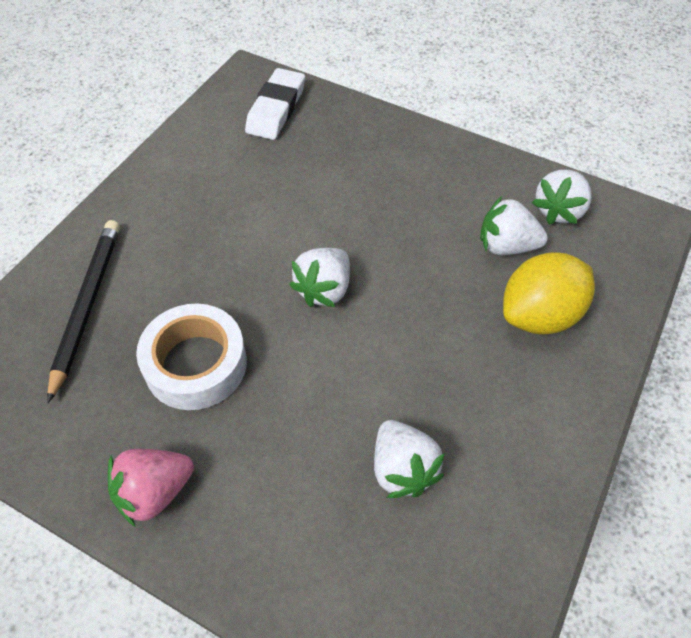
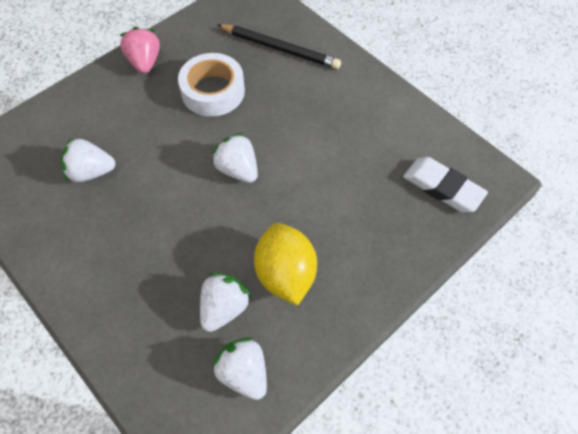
camera: 110 degrees right, 5 degrees up
yellow lemon [503,252,595,334] -> yellow lemon moved to [254,223,317,306]

